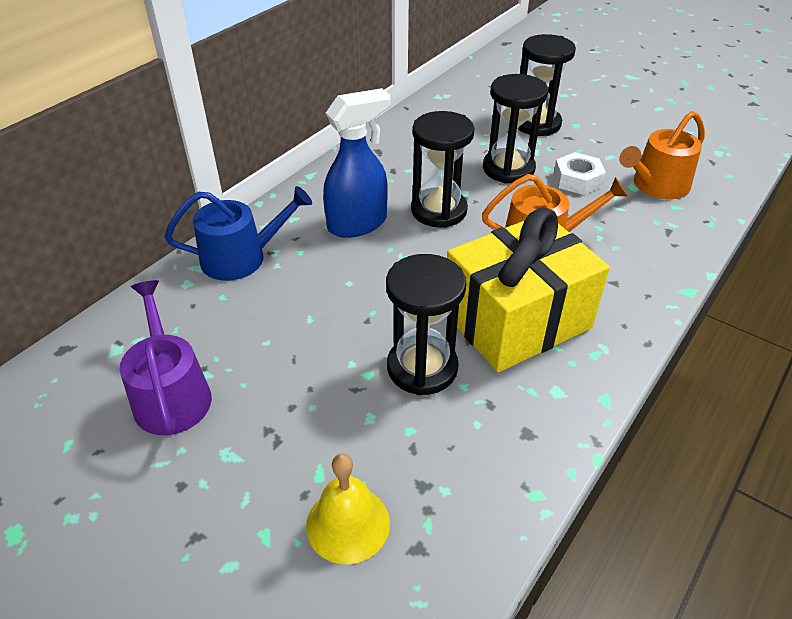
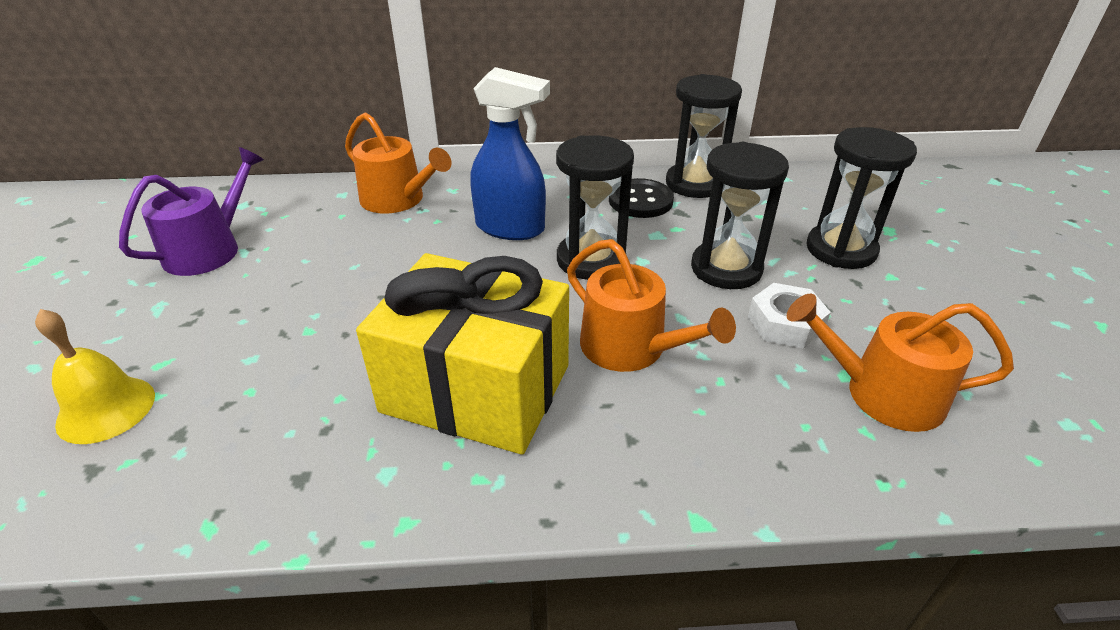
camera: 50 degrees right, 5 degrees down
blue watering can [165,186,312,281] -> orange watering can [345,112,452,214]
black hourglass [386,254,466,395] -> black hourglass moved to [666,74,742,198]
none -> black button [609,178,674,218]

